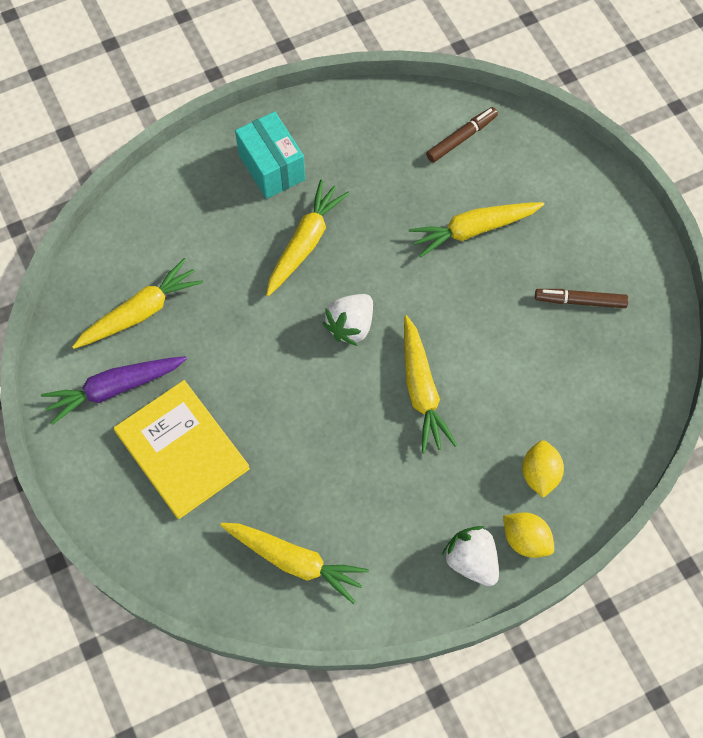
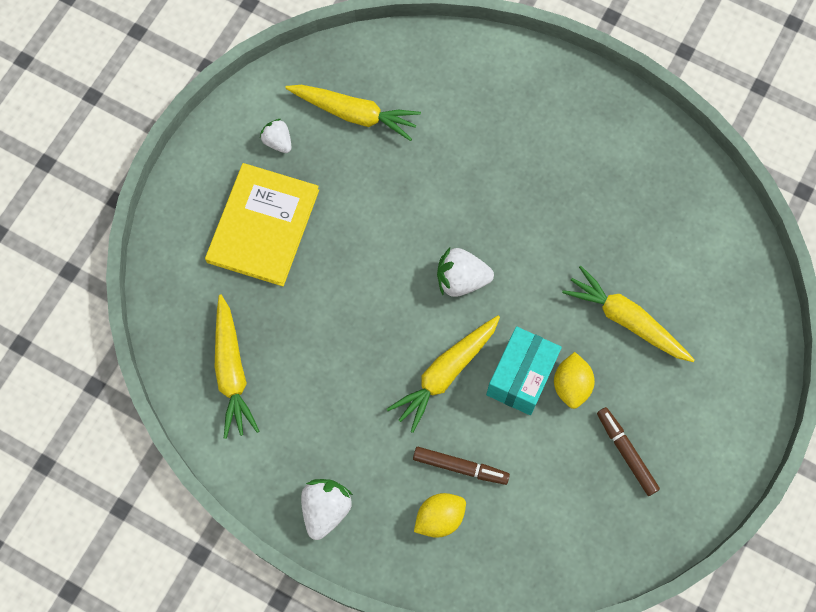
camera: 55 degrees right, 5 degrees up
purple carrot [41,356,187,425] -> white strawberry [260,119,292,153]
turquoise box [235,111,305,199] -> turquoise box moved to [486,326,562,415]
yellow carrot [266,180,350,296] -> none
brown marker [426,107,498,163] -> brown marker moved to [413,447,510,485]
yellow lemon [503,512,554,558] -> yellow lemon moved to [554,352,595,409]

